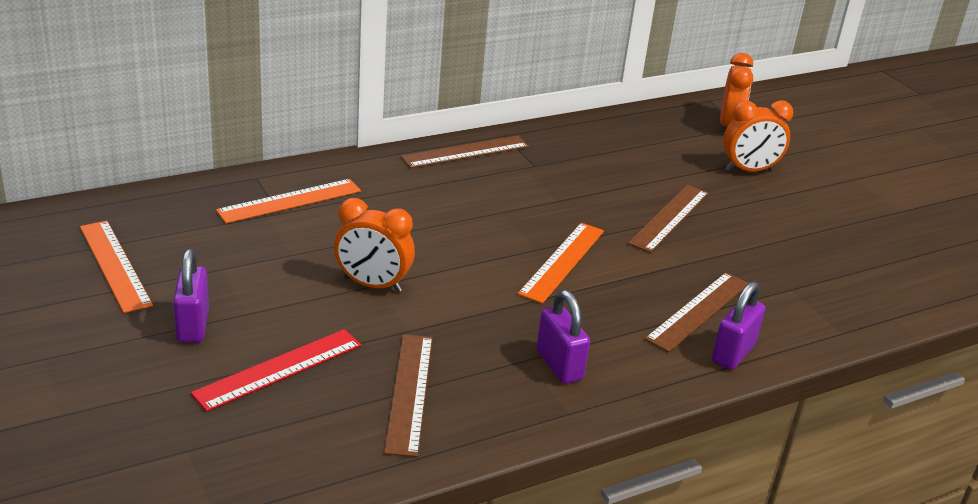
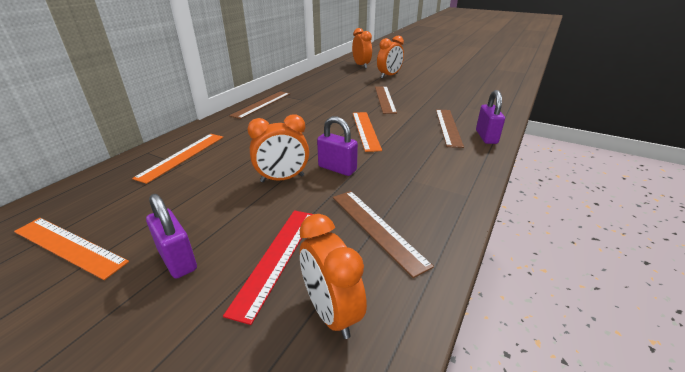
camera: 30 degrees left, 0 degrees up
purple padlock [536,290,590,384] -> purple padlock moved to [317,116,358,176]
none -> orange clock [300,214,367,339]

